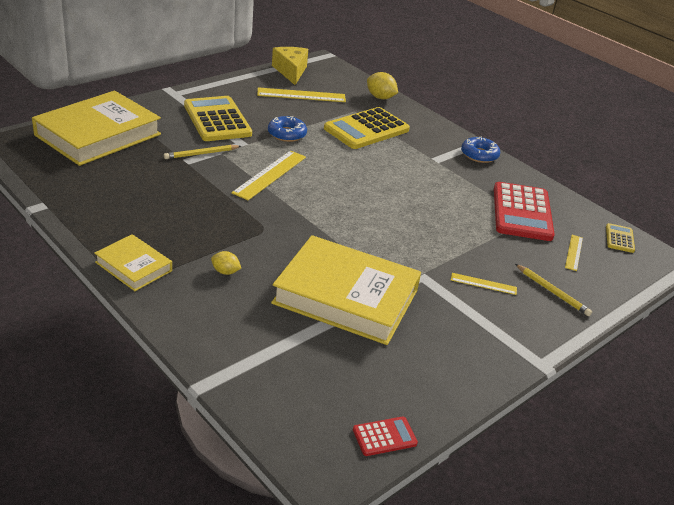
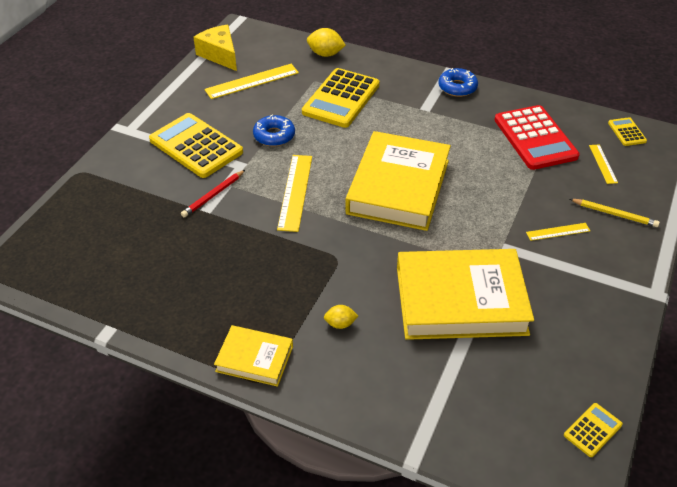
camera: 20 degrees left, 10 degrees up
yellow book [32,91,161,166] -> yellow book moved to [345,131,451,231]
yellow pencil [164,145,241,159] -> red pencil [181,170,245,217]
red calculator [353,416,418,456] -> yellow calculator [564,403,623,457]

